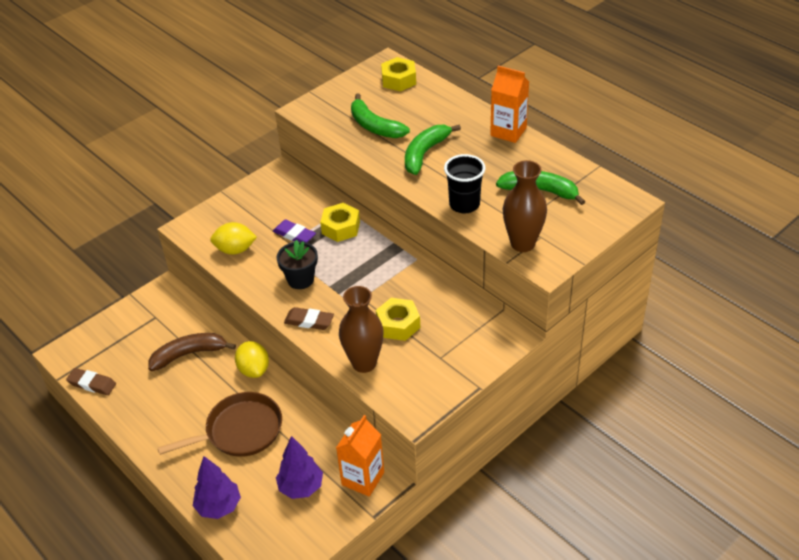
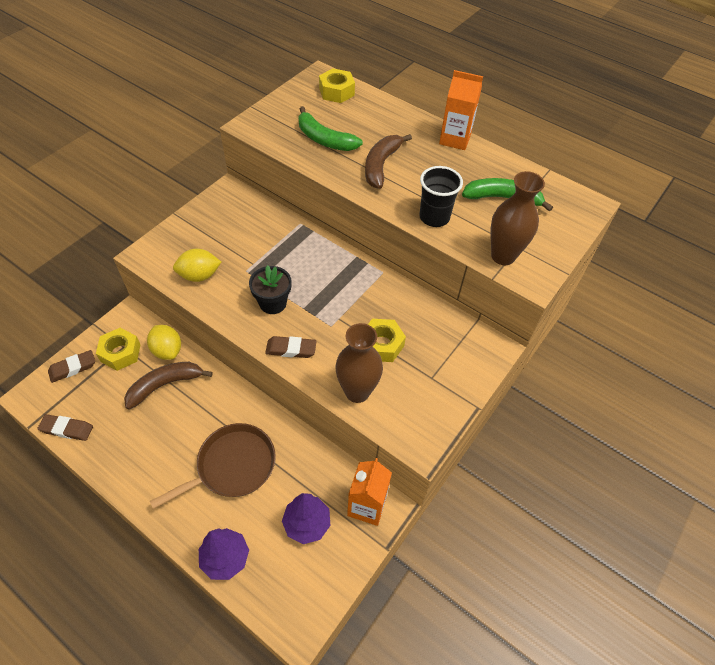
camera: 15 degrees left, 10 degrees up
yellow lemon [235,341,269,378] -> yellow lemon moved to [147,325,181,360]
purple eraser [273,220,316,242] -> none
yellow nut [320,203,360,242] -> yellow nut moved to [96,328,141,371]
green banana [405,125,461,175] -> brown banana [365,134,412,189]
none -> brown eraser [48,350,95,383]

